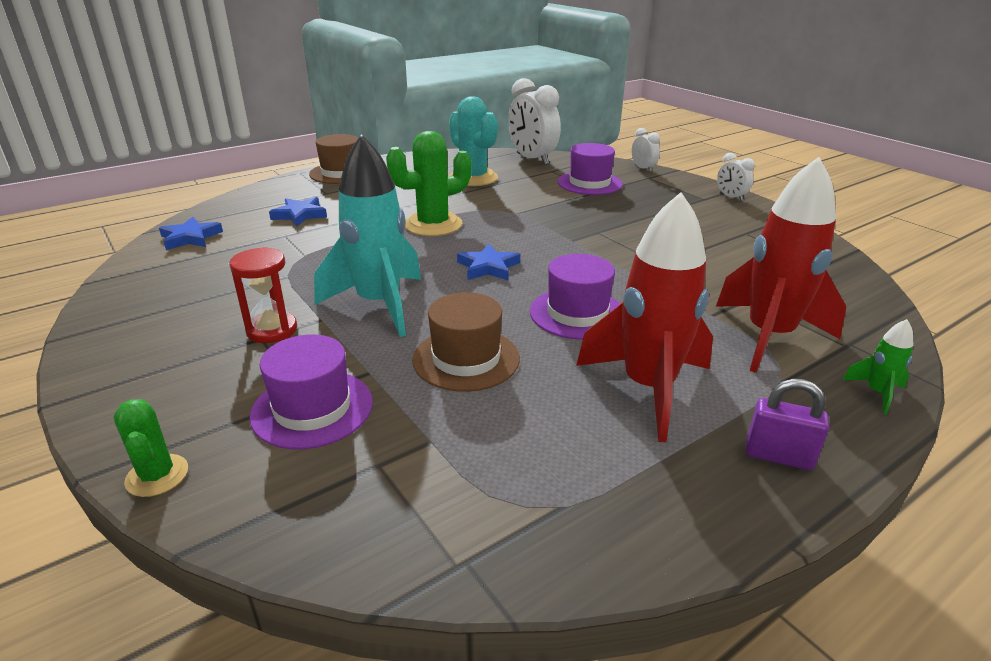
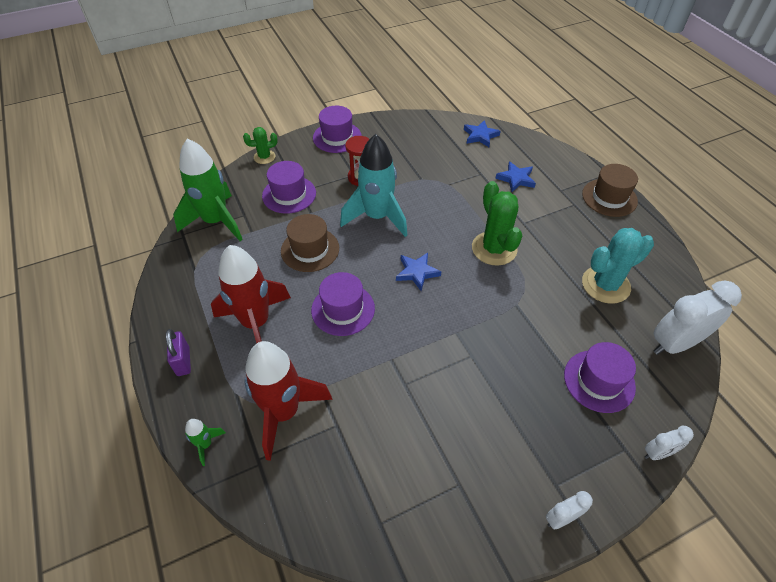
camera: 100 degrees right, 20 degrees up
purple padlock [746,379,829,470] -> purple padlock turned 45 degrees counterclockwise [166,329,191,376]
none -> green rocket [173,139,243,241]
none -> purple hat [313,106,362,153]

